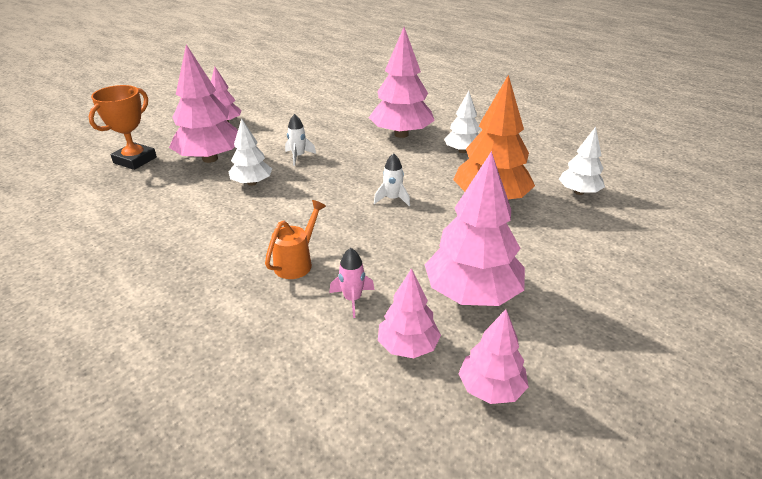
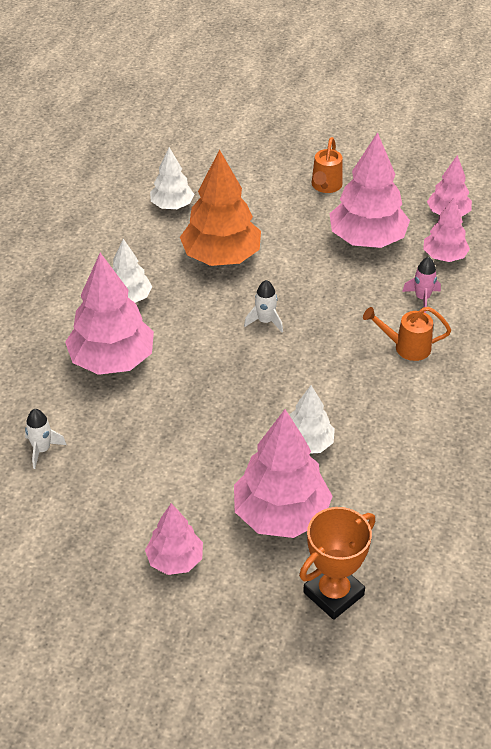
camera: 115 degrees left, 10 degrees up
orange trophy [88,85,157,170] -> orange trophy turned 45 degrees counterclockwise [299,507,375,620]
white rocket [285,114,316,166] -> white rocket moved to [25,409,67,469]
none -> orange watering can [312,137,343,193]

